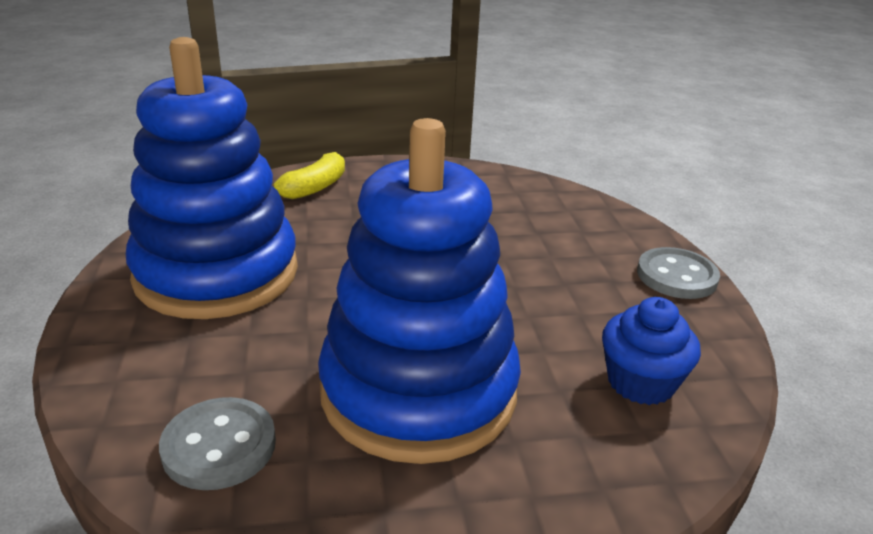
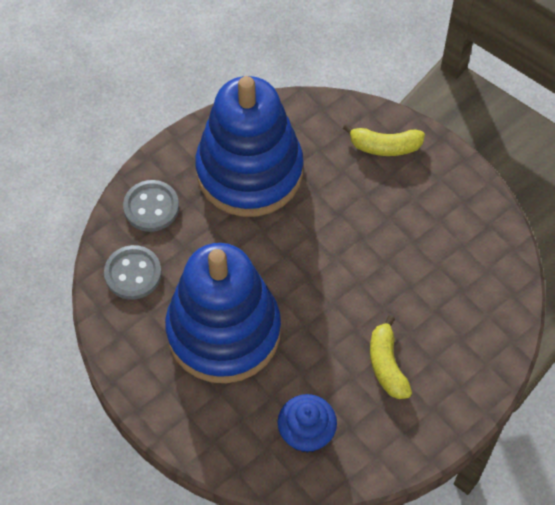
camera: 60 degrees right, 30 degrees up
grey button [637,247,720,299] -> grey button moved to [123,180,179,232]
none -> yellow banana [370,315,412,399]

